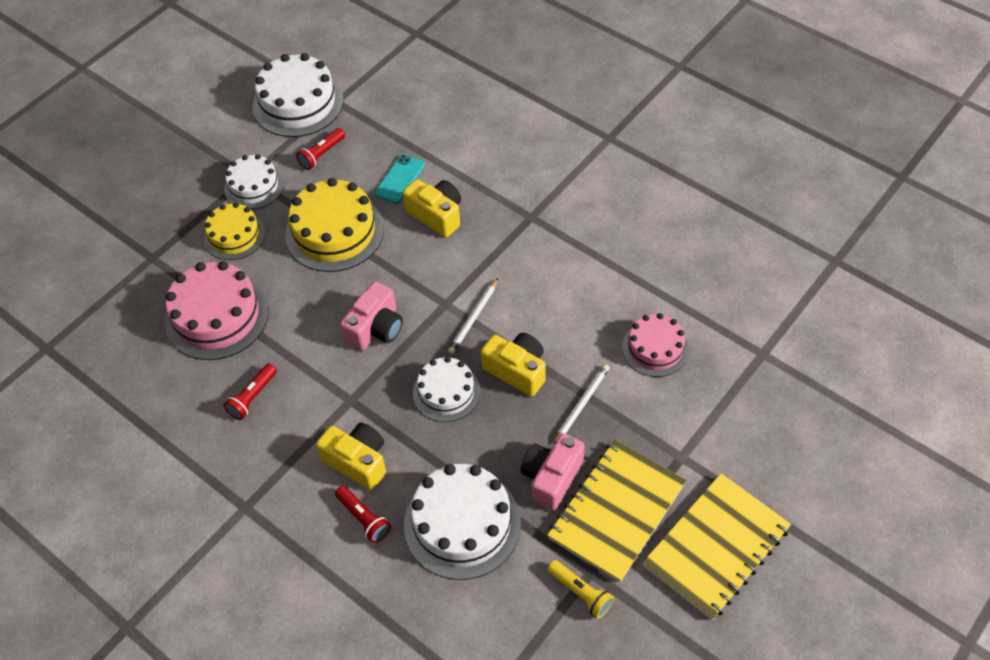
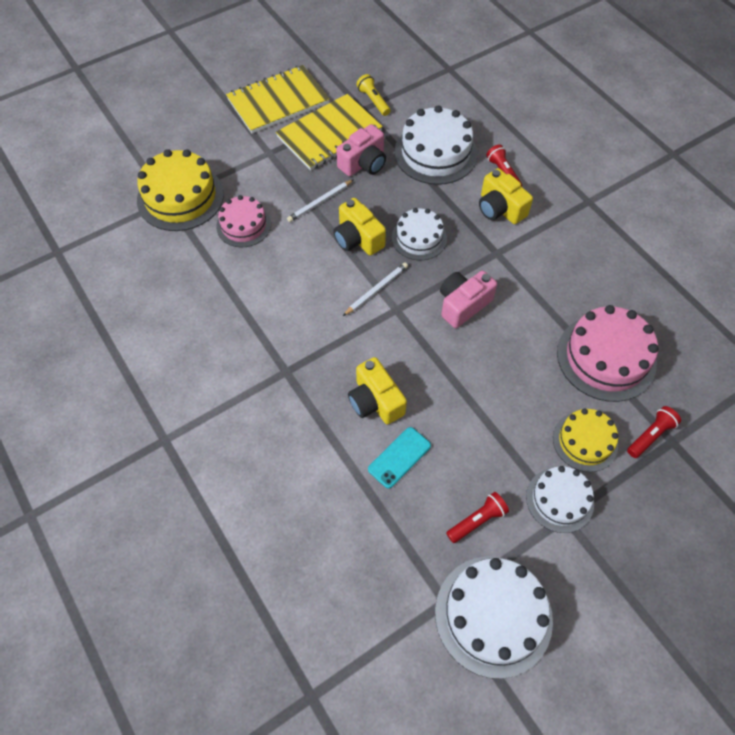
camera: 165 degrees left, 5 degrees up
red flashlight [224,363,277,420] -> red flashlight moved to [627,406,681,458]
yellow cake [285,178,384,272] -> yellow cake moved to [137,149,224,231]

